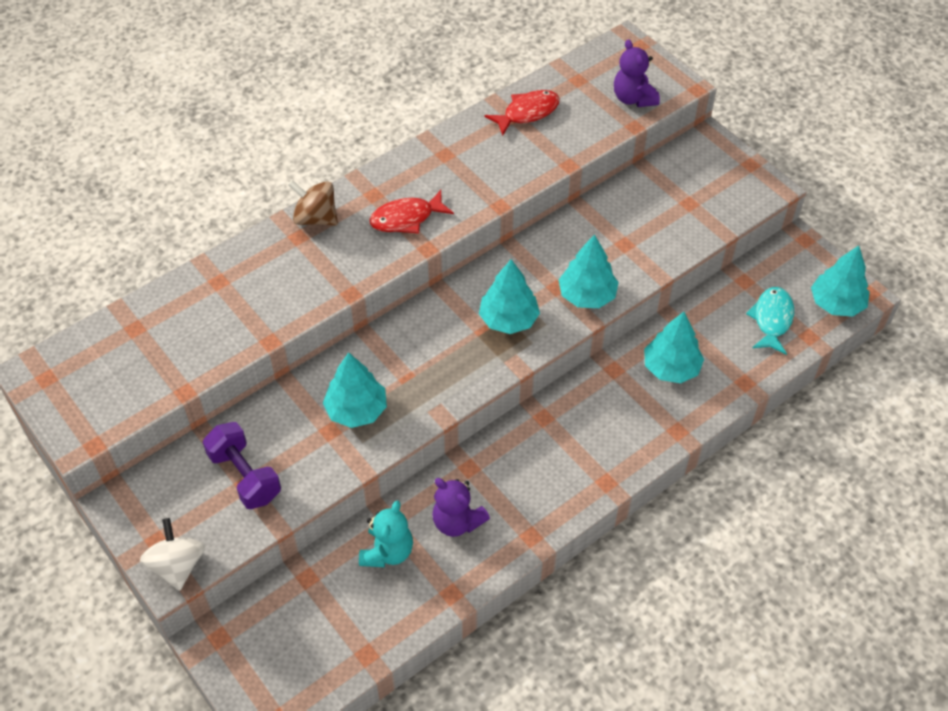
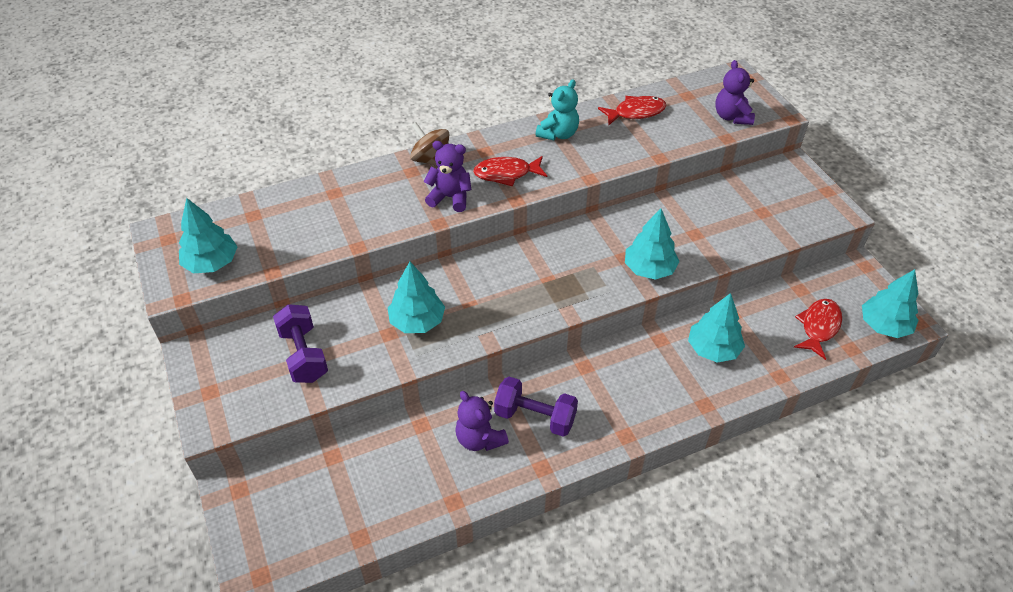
camera: 15 degrees right, 5 degrees down
white spinning top [140,518,205,591] -> none
turquoise teddy bear [359,500,413,567] -> turquoise teddy bear moved to [536,79,579,140]
turquoise tree [479,259,540,334] -> turquoise tree moved to [179,198,238,273]
turquoise fish [746,287,794,355] -> red fish [794,299,842,360]
none -> purple teddy bear [423,141,471,212]
none -> purple dumbbell [494,377,578,437]

